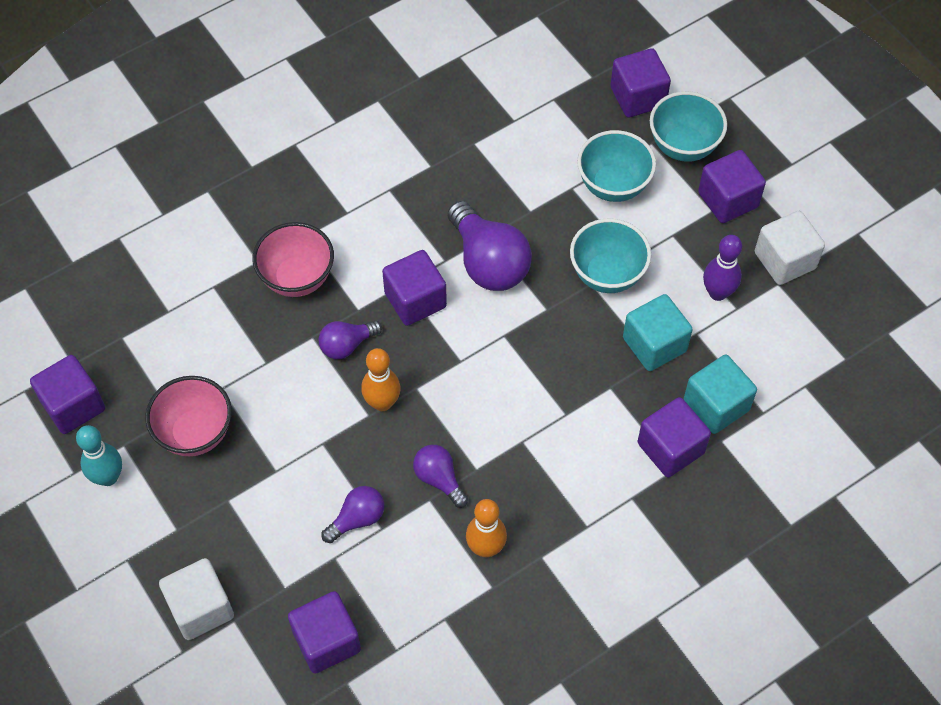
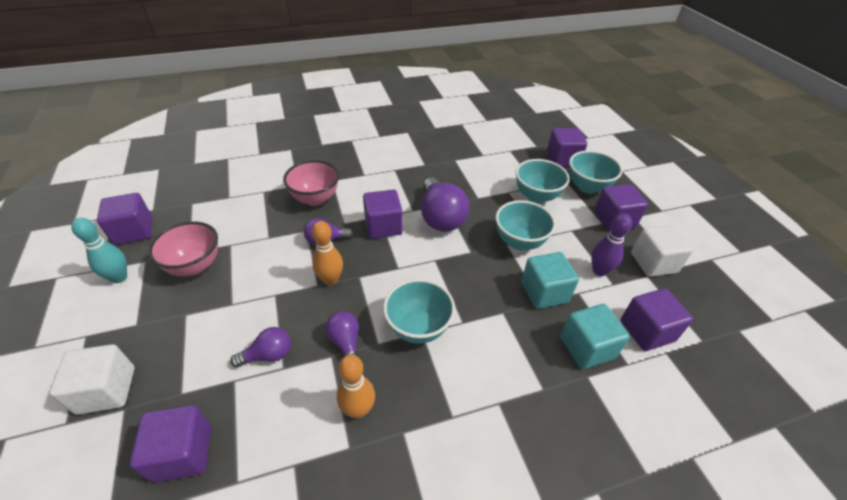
camera: 15 degrees right, 15 degrees down
purple cube [638,397,711,478] -> purple cube moved to [621,288,693,351]
none -> turquoise bowl [383,279,455,344]

